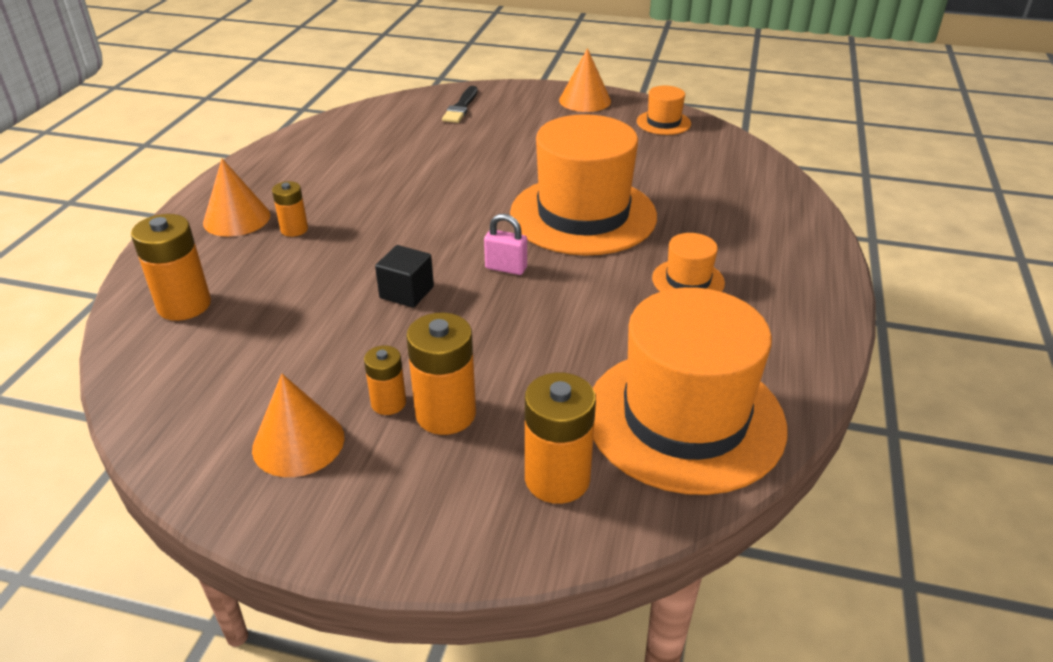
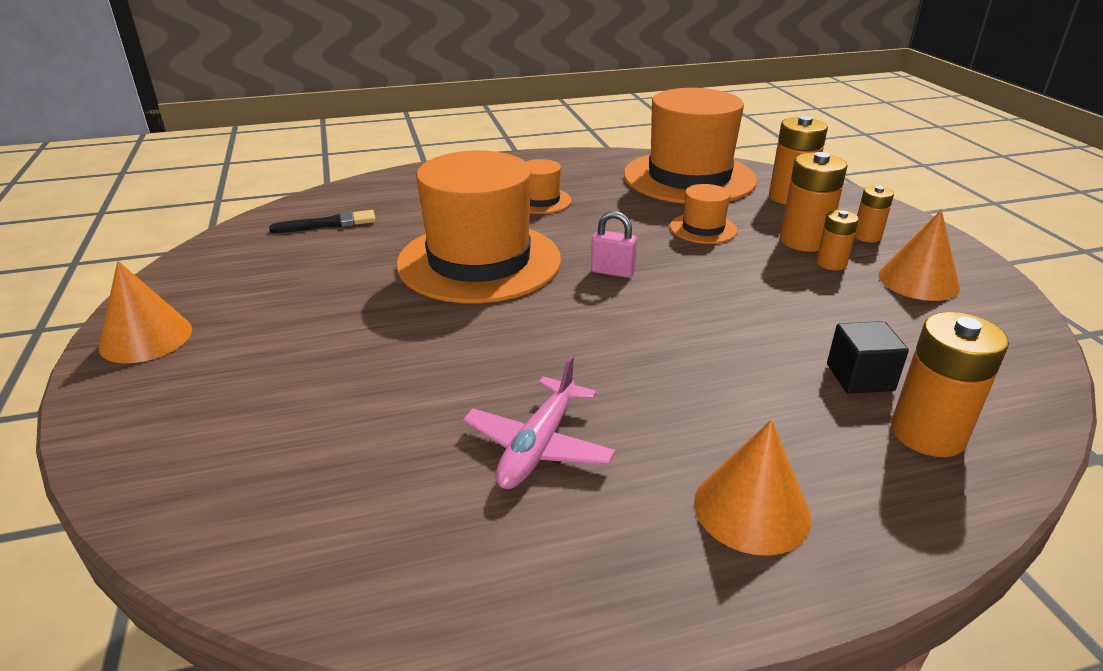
camera: 120 degrees left, 5 degrees down
orange battery [272,181,308,237] -> orange battery moved to [855,186,894,242]
black cube [375,245,434,308] -> black cube moved to [827,321,909,394]
black brush [442,86,477,123] -> black brush moved to [269,210,376,233]
pink padlock [484,214,527,275] -> pink padlock turned 60 degrees counterclockwise [591,211,637,278]
orange hat [637,86,691,135] -> orange hat moved to [670,184,737,244]
none -> pink plane [463,356,615,489]

